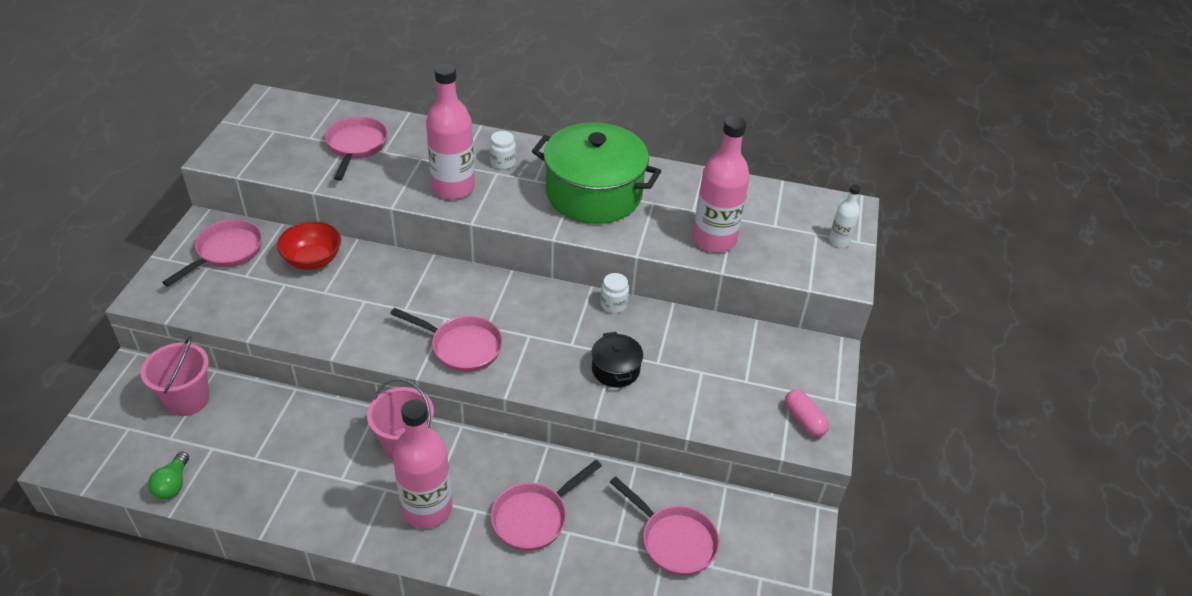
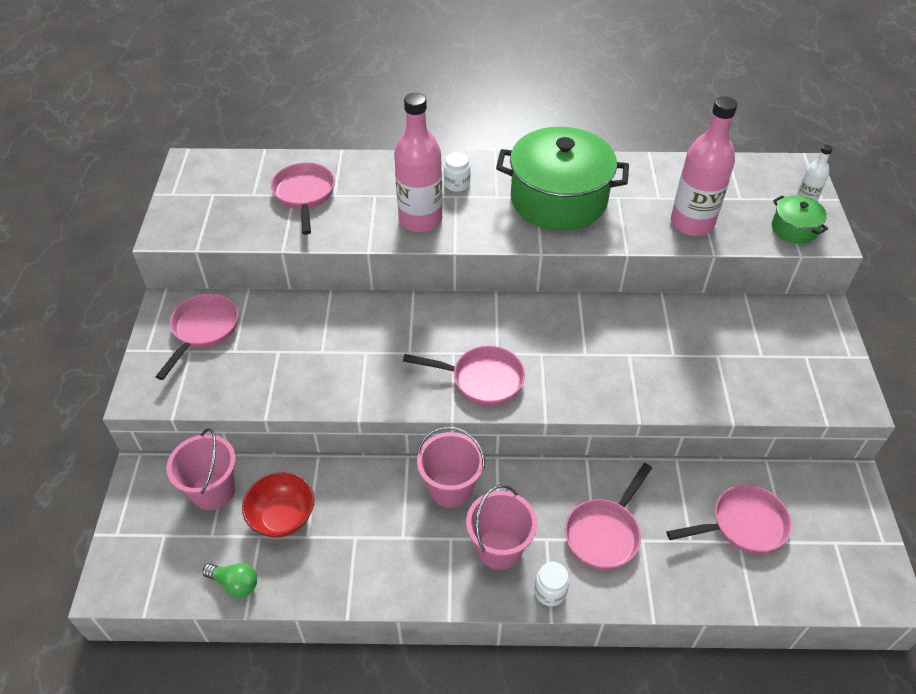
camera: 10 degrees left, 5 degrees up
green light bulb [148,452,189,499] -> green light bulb turned 60 degrees counterclockwise [202,563,257,598]
red bowl [277,221,341,270] -> red bowl moved to [242,472,314,538]
pink bottle [393,399,452,529] -> pink bucket [466,485,537,570]
black pot [591,332,643,387] -> none
white jar [600,273,629,313] -> white jar moved to [534,562,569,606]
pink pan [610,476,720,576] -> pink pan turned 45 degrees counterclockwise [667,485,792,554]
pink capsule [785,390,829,437] -> none
none -> green pot [772,195,828,244]

